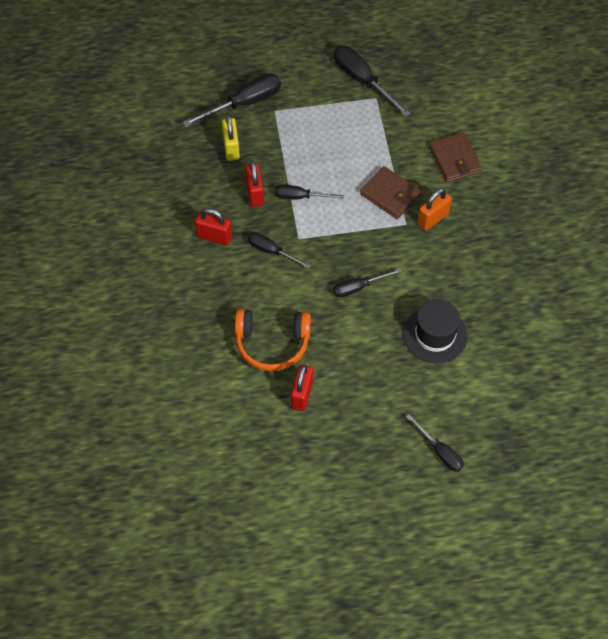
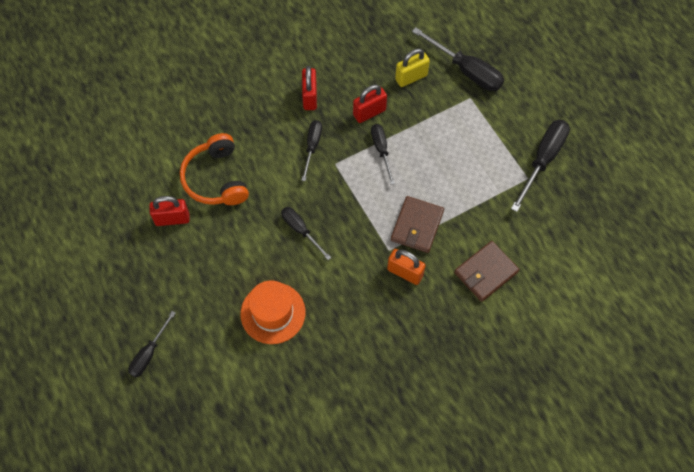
camera: 70 degrees right, 5 degrees up
black hat [403,299,468,363] -> orange hat [241,281,306,344]

